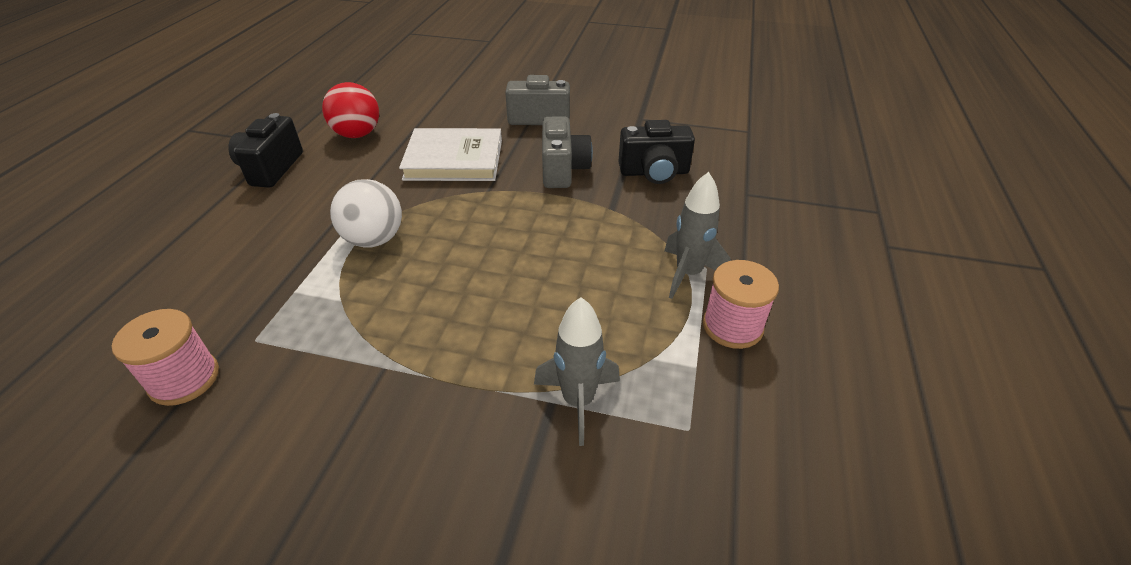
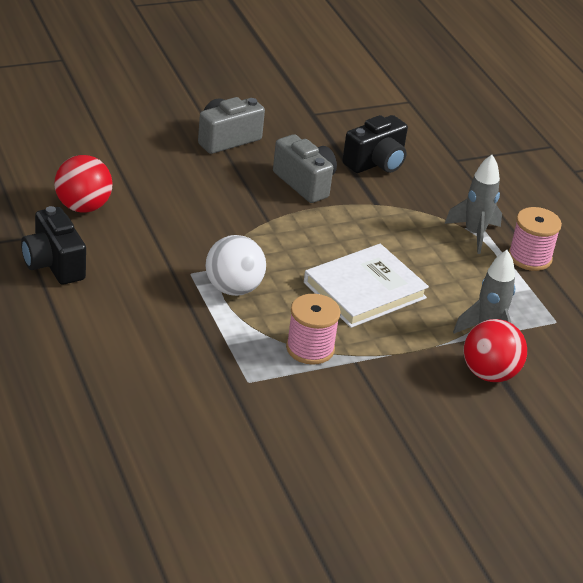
camera: 40 degrees left, 5 degrees down
pink spool [112,309,219,406] -> pink spool moved to [286,294,341,365]
white book [399,128,502,181] -> white book moved to [304,244,429,328]
none -> red ball [464,319,527,382]

